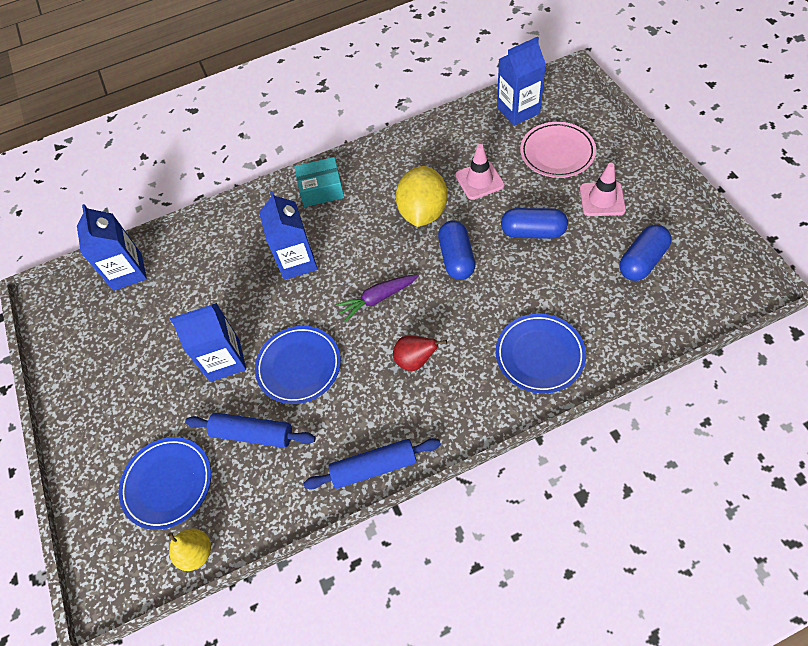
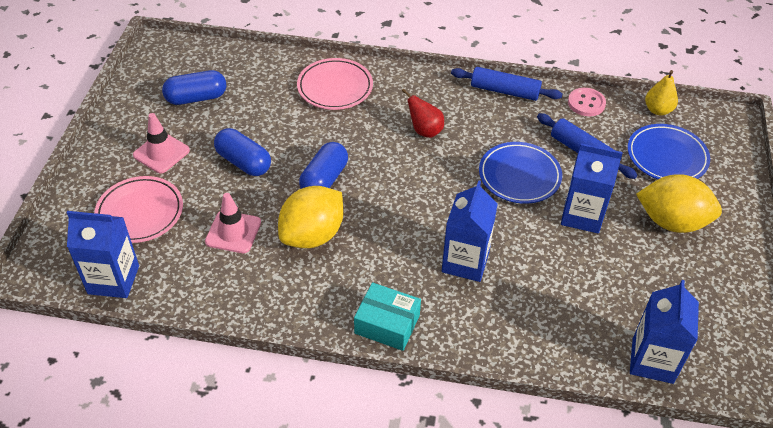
camera: 155 degrees left, 10 degrees down
purple carrot [335,274,419,322] -> none
blue plate [496,314,586,393] -> pink plate [297,58,373,110]
none -> pink button [568,88,606,116]
none -> yellow lemon [636,174,722,233]

